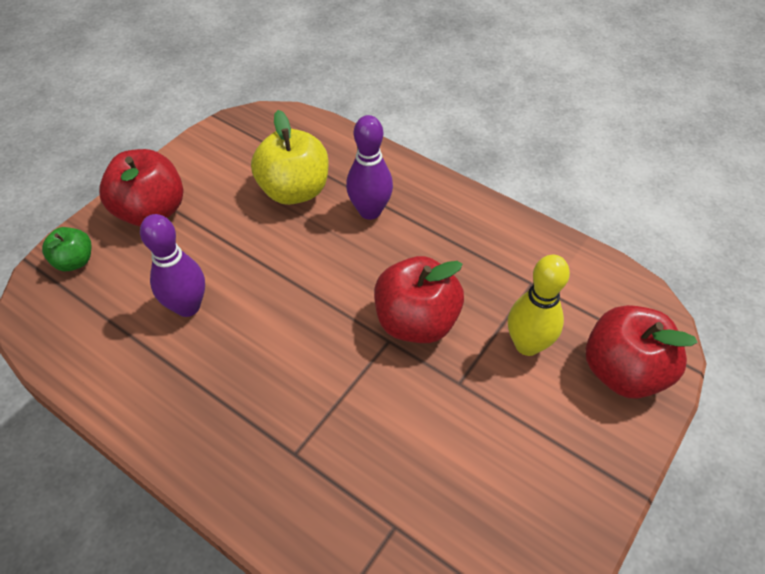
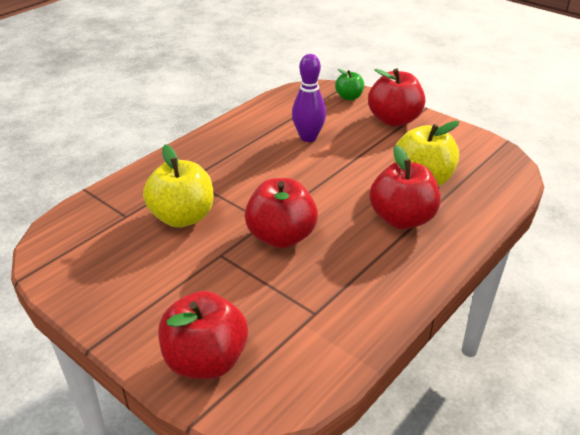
camera: 95 degrees right, 15 degrees down
purple bowling pin [346,115,393,220] -> red apple [369,145,441,229]
yellow bowling pin [508,254,570,356] -> none
none -> yellow apple [143,144,214,228]

